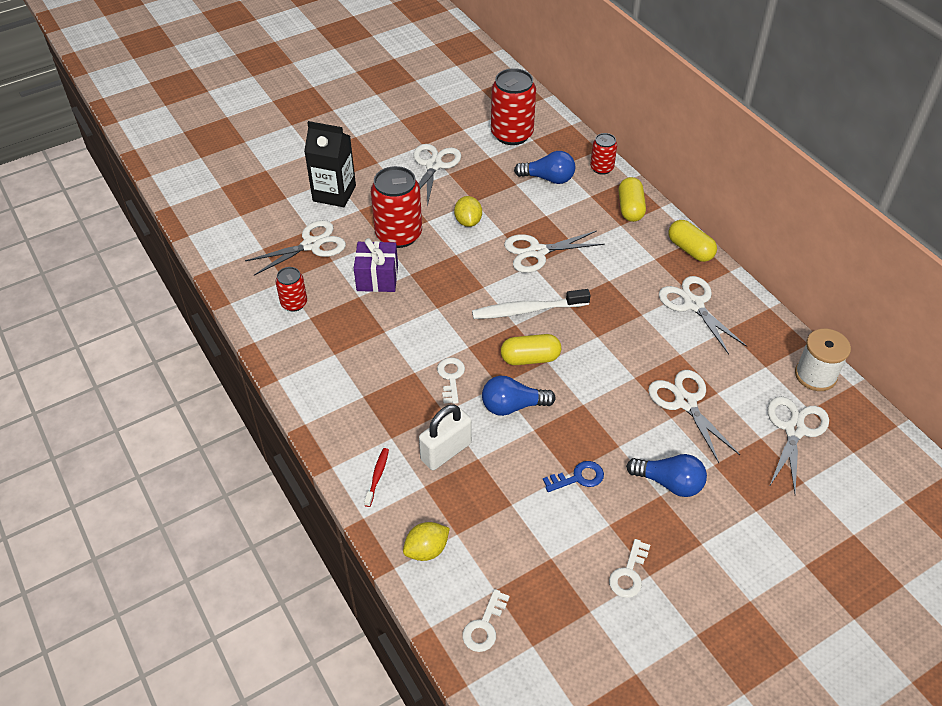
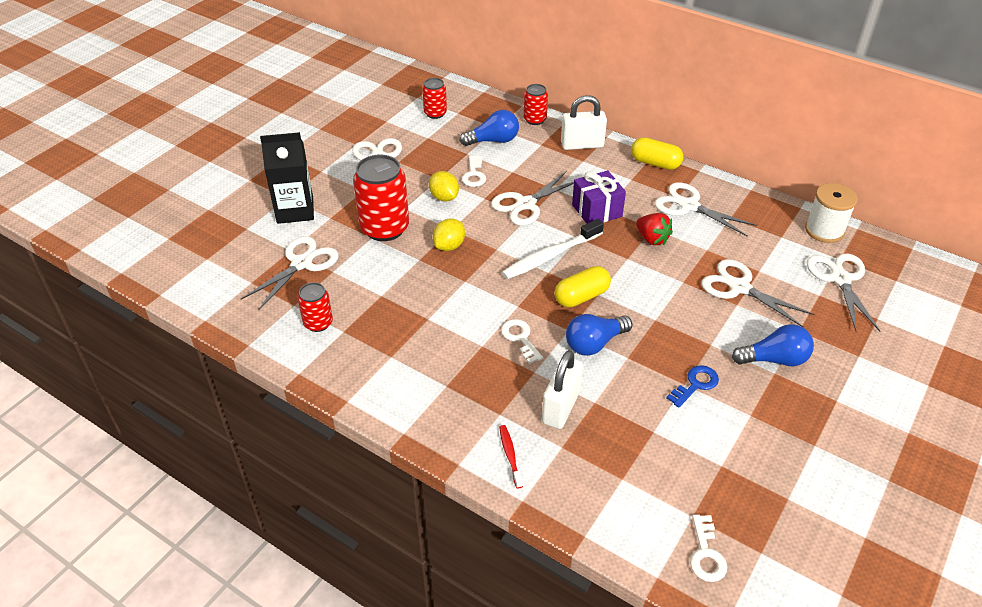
camera: 25 degrees left, 5 degrees down
purple gift [354,238,398,292] -> purple gift moved to [572,170,626,224]
yellow lemon [403,522,450,561] -> yellow lemon moved to [433,219,465,251]
red can [491,68,536,145] -> red can [422,78,447,119], size x0.54
white key [609,539,650,598] -> white key moved to [462,155,486,187]
yellow capsule [618,177,646,222] -> white padlock [561,95,607,150]
none -> red strawberry [636,213,673,245]

